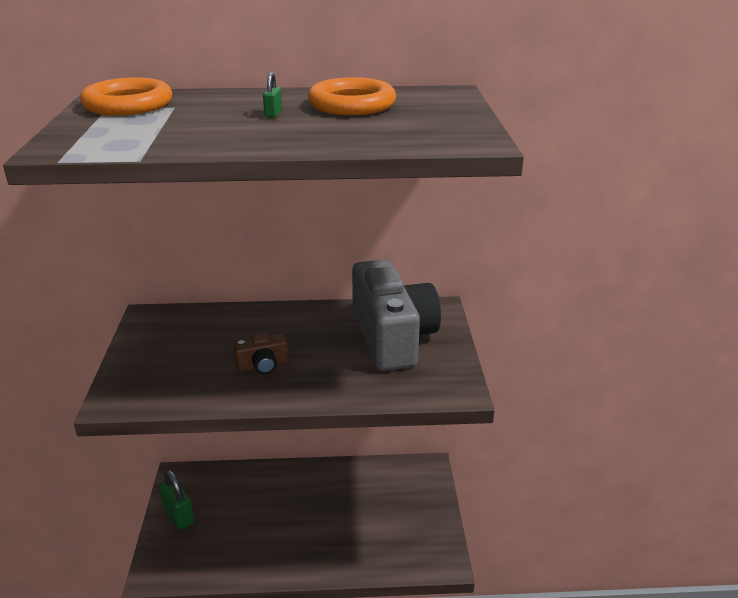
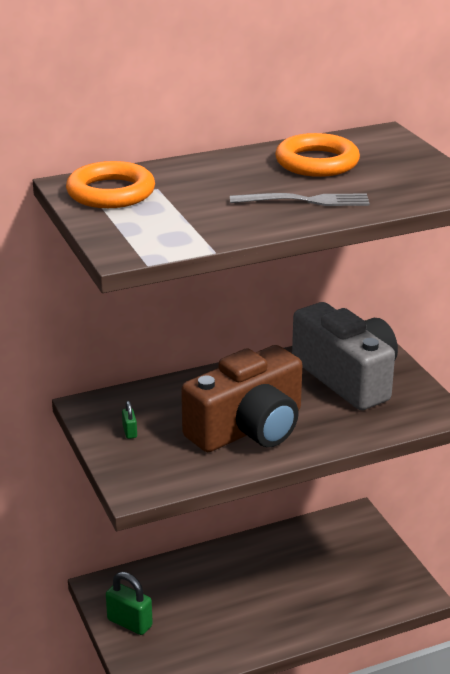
camera: 20 degrees left, 0 degrees up
brown camera [234,332,289,374] -> brown camera [181,345,302,452], size x2.37
green padlock [263,72,282,117] -> green padlock moved to [122,401,137,439]
none -> grey fork [230,193,370,206]

